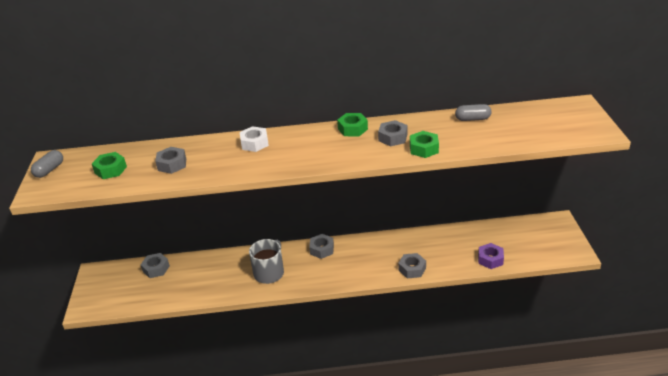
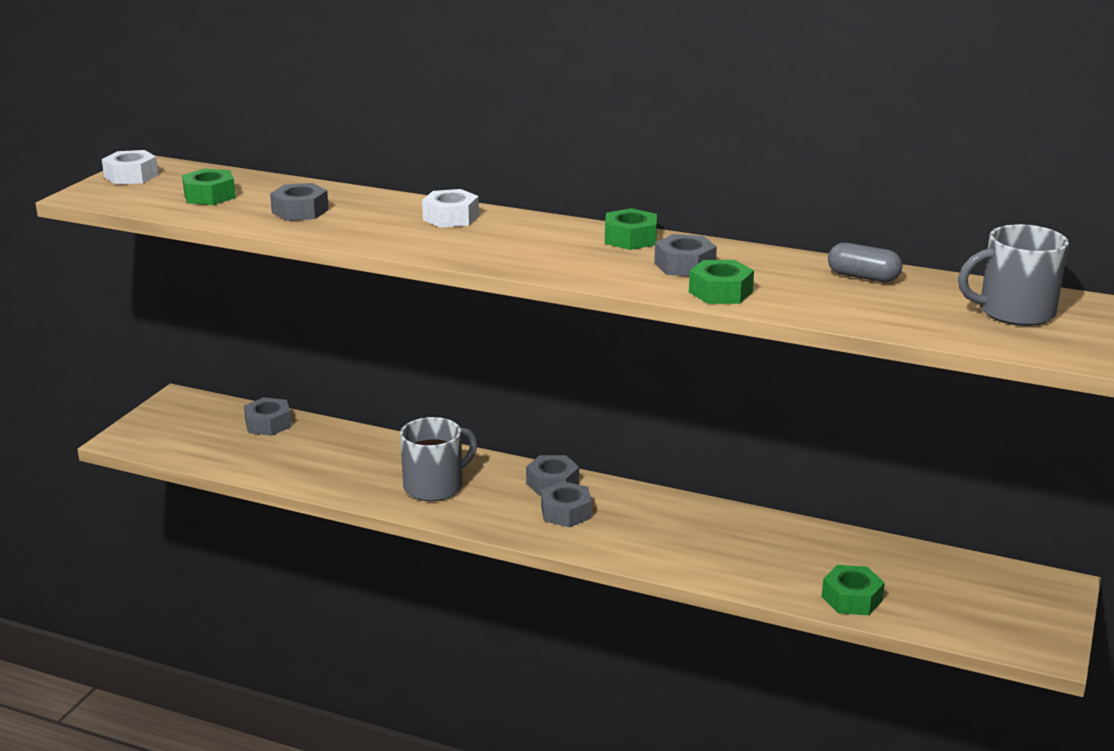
camera: 25 degrees right, 10 degrees down
grey capsule [31,150,63,178] -> white nut [102,150,158,185]
grey nut [398,253,426,278] -> grey nut moved to [541,481,592,527]
purple nut [478,243,504,269] -> green nut [821,565,885,615]
none -> grey mug [958,224,1069,326]

